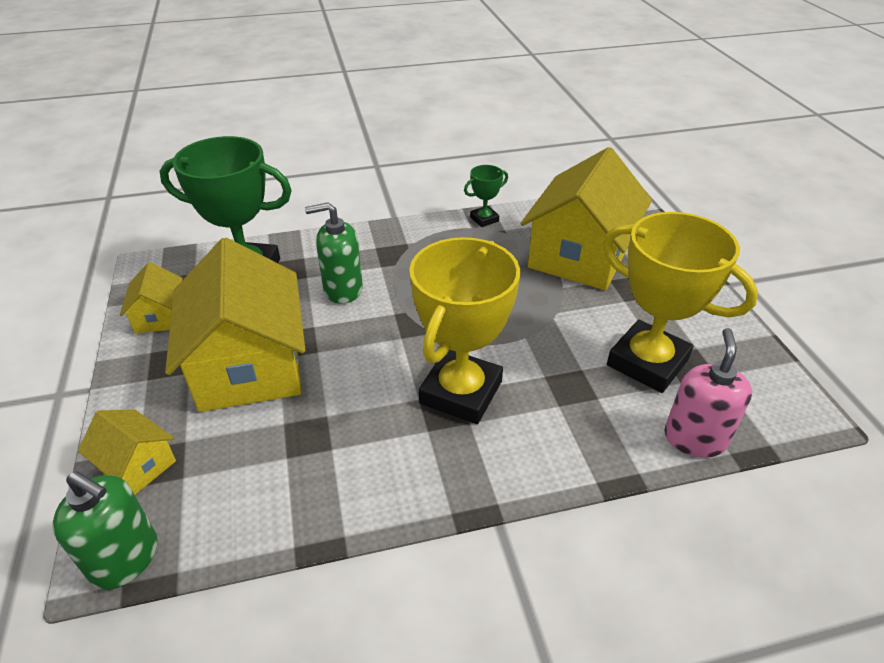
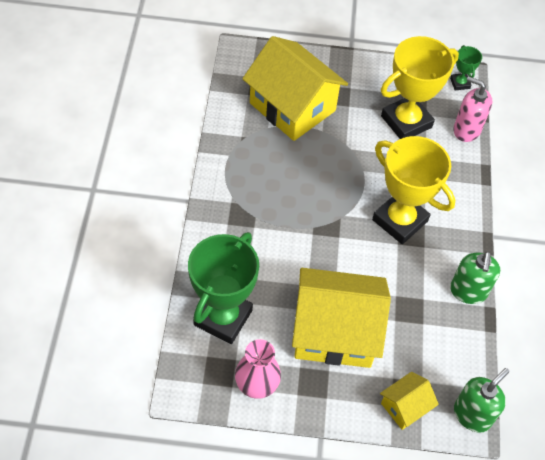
camera: 75 degrees left, 15 degrees up
yellow house [120,262,183,333] -> pink vase [235,339,281,399]
green soap dispenser [305,202,363,304] -> green soap dispenser moved to [450,251,500,304]
green trophy [464,165,508,227] -> green trophy moved to [450,45,482,90]

